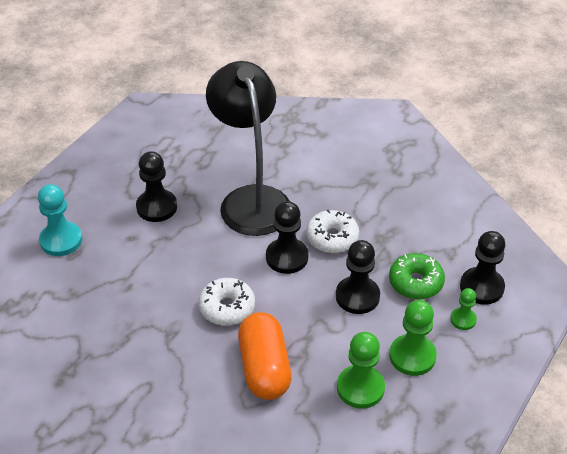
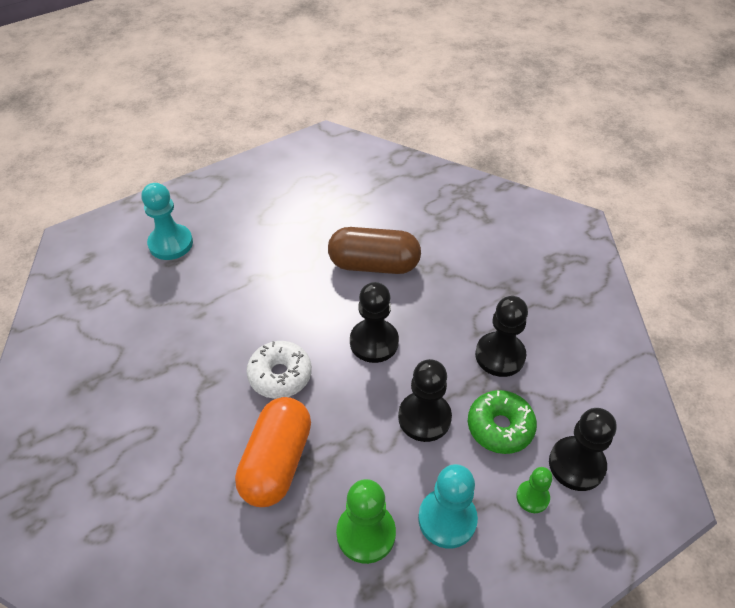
camera: 25 degrees right, 5 degrees up
black pawn [136,151,177,222] -> black pawn moved to [475,296,528,377]
black lamp [206,61,290,236] -> brown capsule [328,227,421,274]
white donut [306,210,359,253] -> none
green pawn [389,300,437,376] -> turquoise pawn [418,464,478,549]

